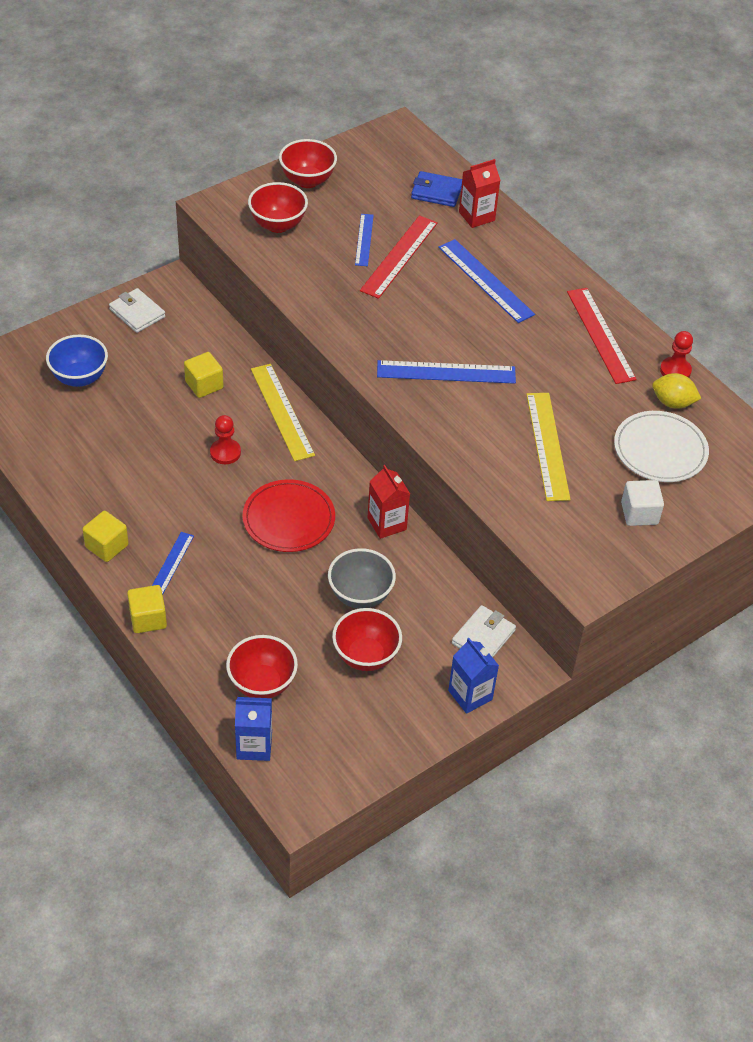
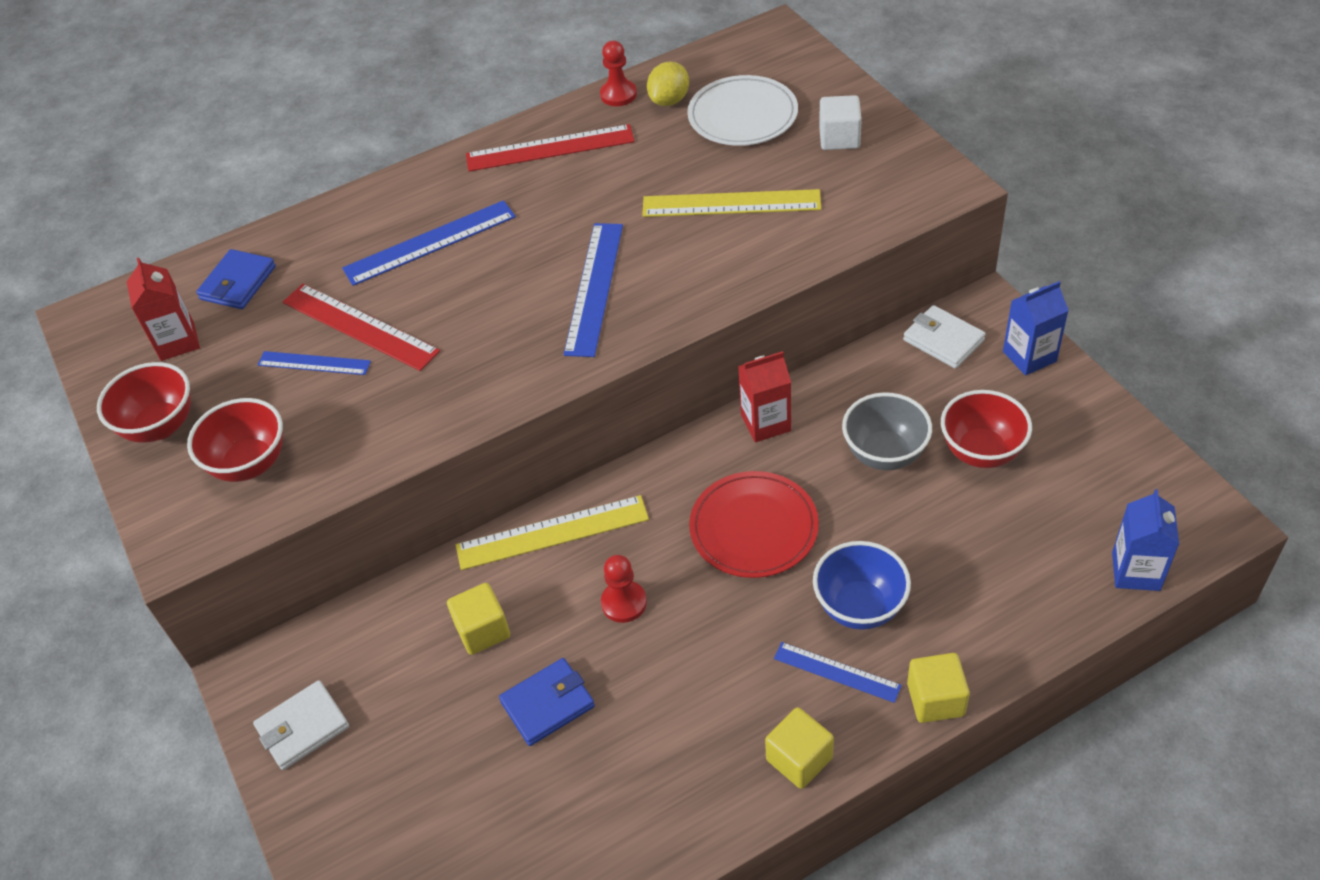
camera: 75 degrees left, 0 degrees up
blue bowl [46,335,108,387] -> blue bowl moved to [813,541,911,630]
red bowl [226,635,298,698] -> none
red carton [459,159,500,228] -> red carton moved to [127,258,200,361]
none -> blue wallet [499,658,595,746]

